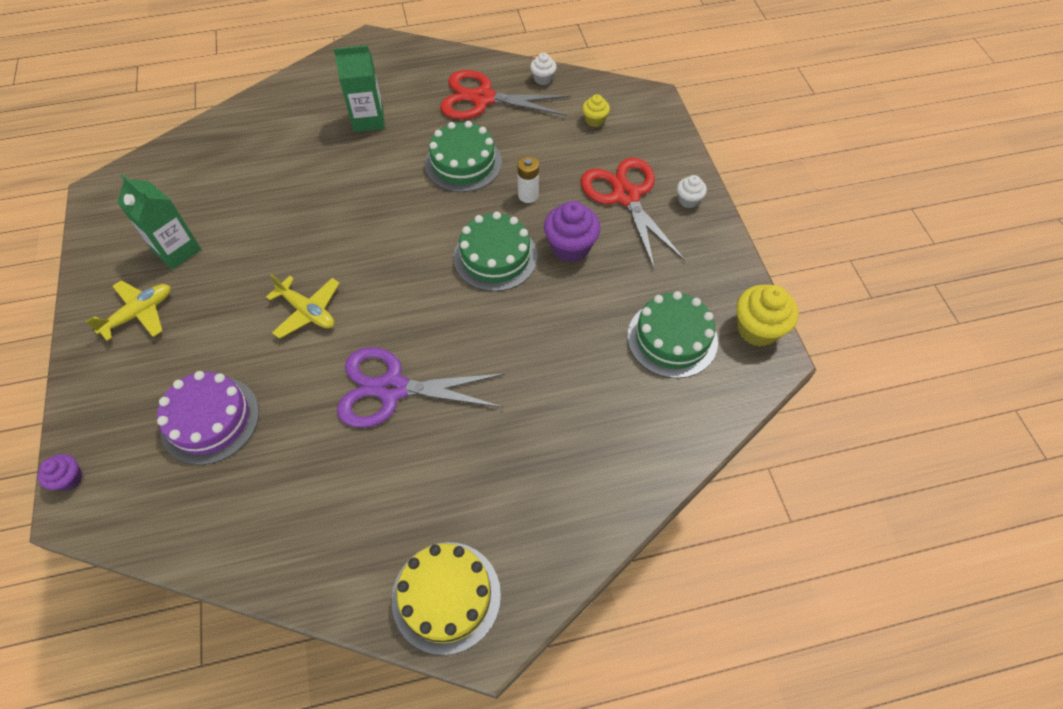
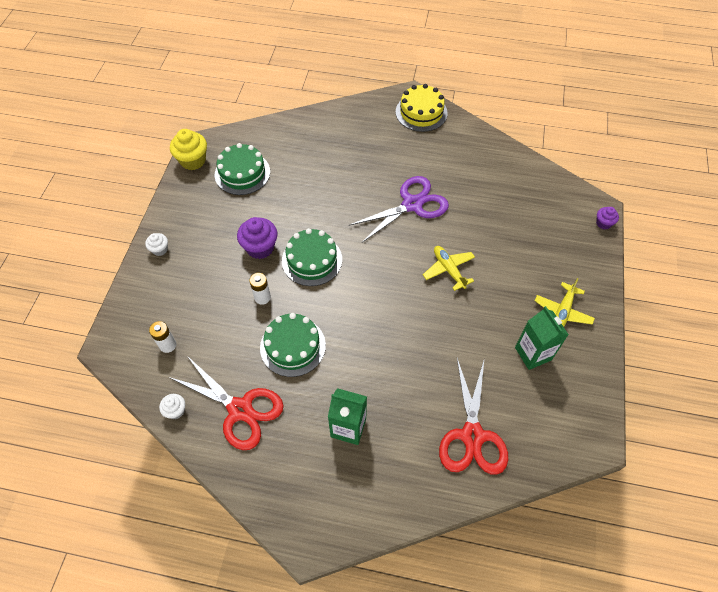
camera: 155 degrees left, 0 degrees up
yellow plane [85,280,171,341] -> yellow plane turned 45 degrees counterclockwise [535,278,595,327]
purple cake [157,371,259,465] -> none
purple scissors [337,347,505,428] -> purple scissors turned 60 degrees counterclockwise [349,176,449,243]
red scissors [581,158,685,270] -> red scissors moved to [439,358,508,475]
yellow cupcake [582,94,610,127] -> white battery [149,321,176,353]

